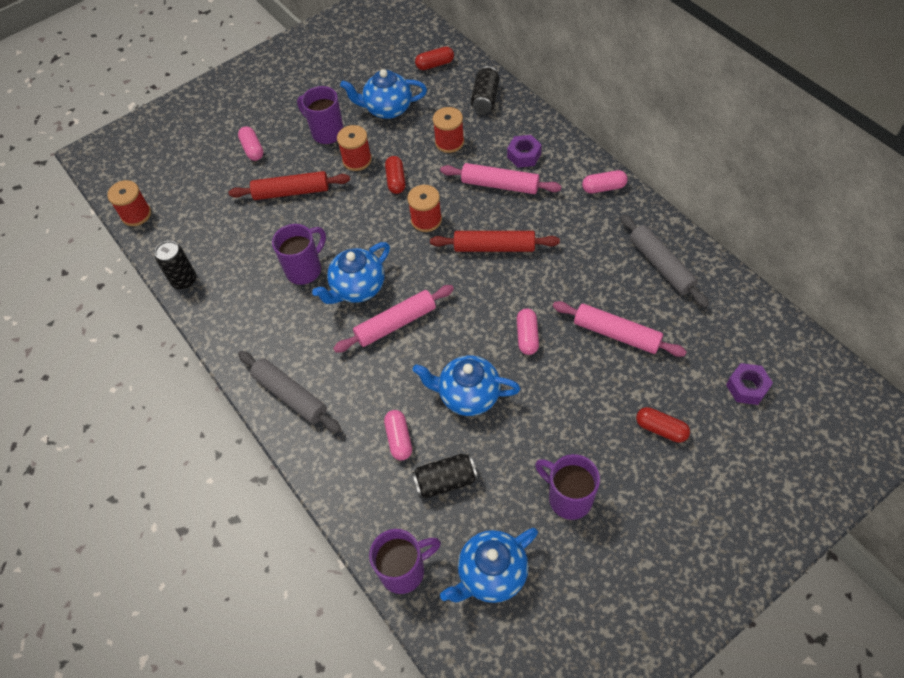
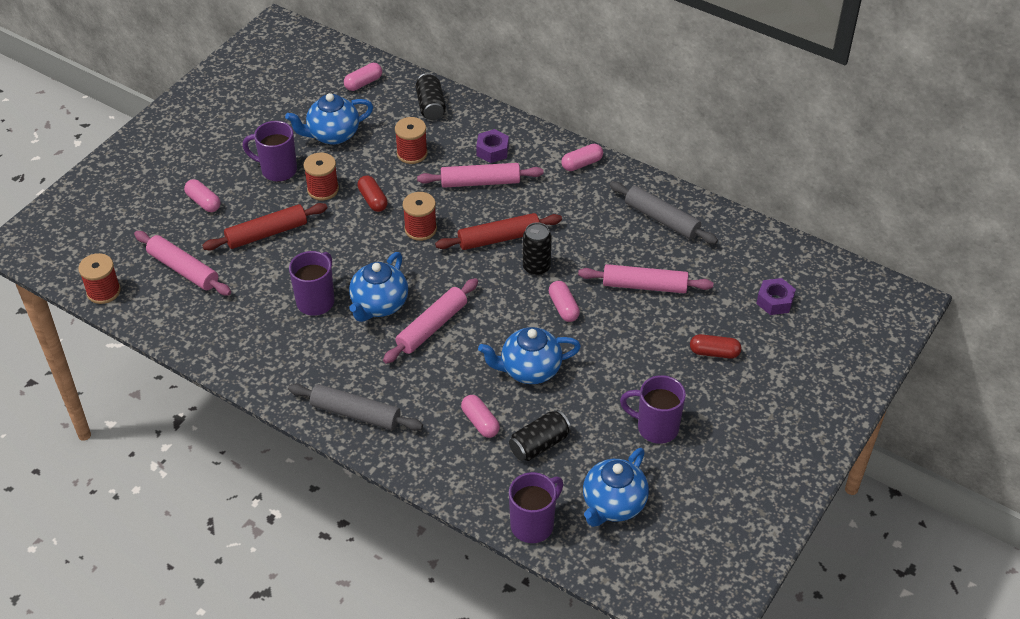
camera: 25 degrees left, 10 degrees down
black can [155,241,196,290] -> black can moved to [523,222,552,276]
red capsule [415,46,454,70] -> pink capsule [344,63,382,91]
none -> pink rolling pin [134,231,231,296]

